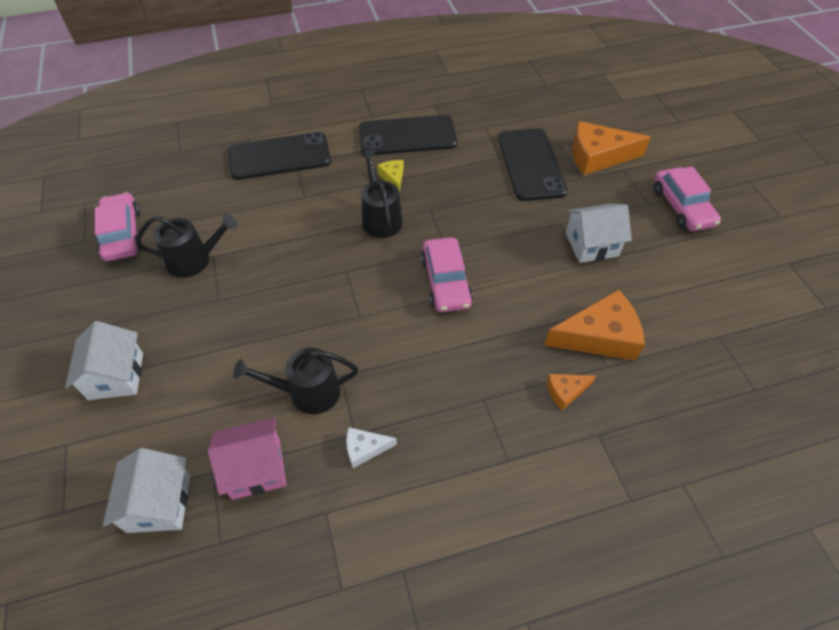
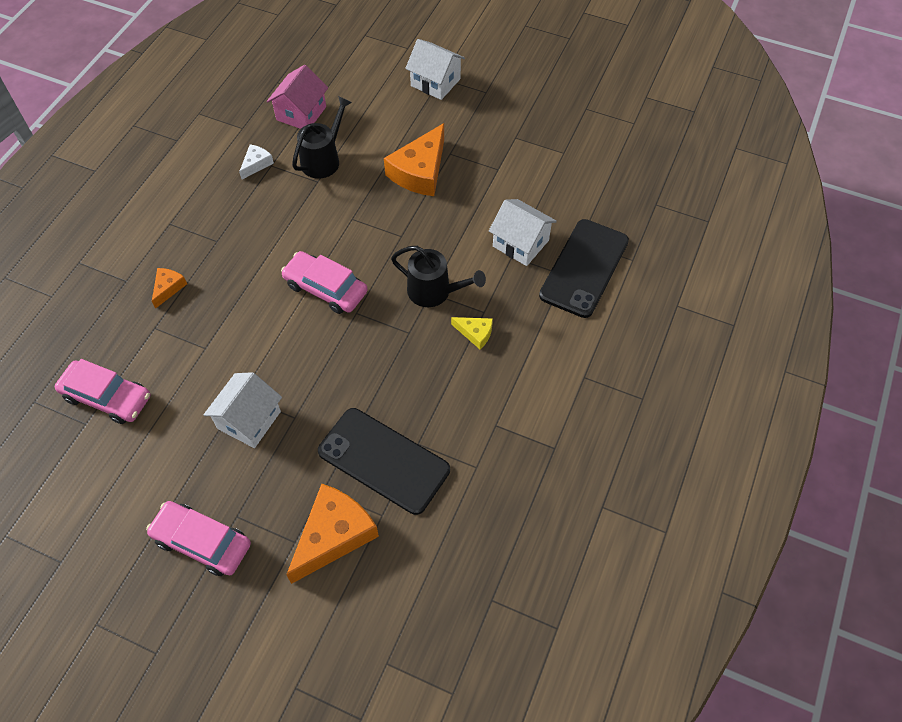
camera: 130 degrees right, 5 degrees up
pink car [95,192,142,261] -> pink car moved to [55,359,150,424]
white house [103,448,190,533] -> white house moved to [489,199,557,266]
black watering can [136,214,237,278] -> none
black phone [359,115,457,155] -> none
orange cheese [544,289,645,361] -> orange cheese moved to [384,123,444,196]

